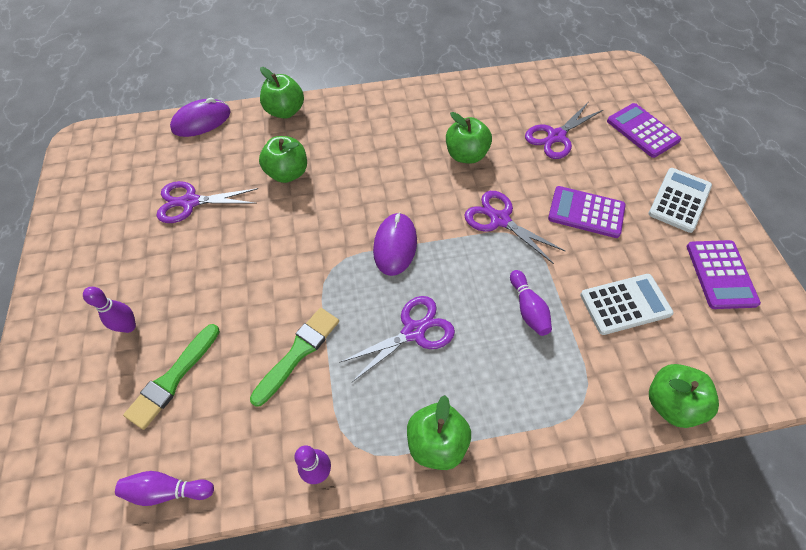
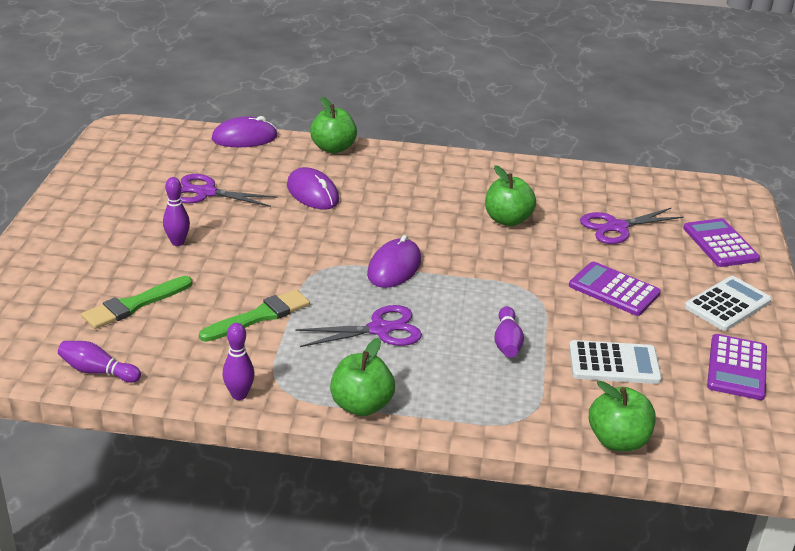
camera: 15 degrees right, 25 degrees down
purple bowling pin [83,287,136,333] -> purple bowling pin moved to [163,177,190,246]
green apple [259,136,307,183] -> purple mouse [287,167,339,210]
purple scissors [464,191,565,264] -> none

